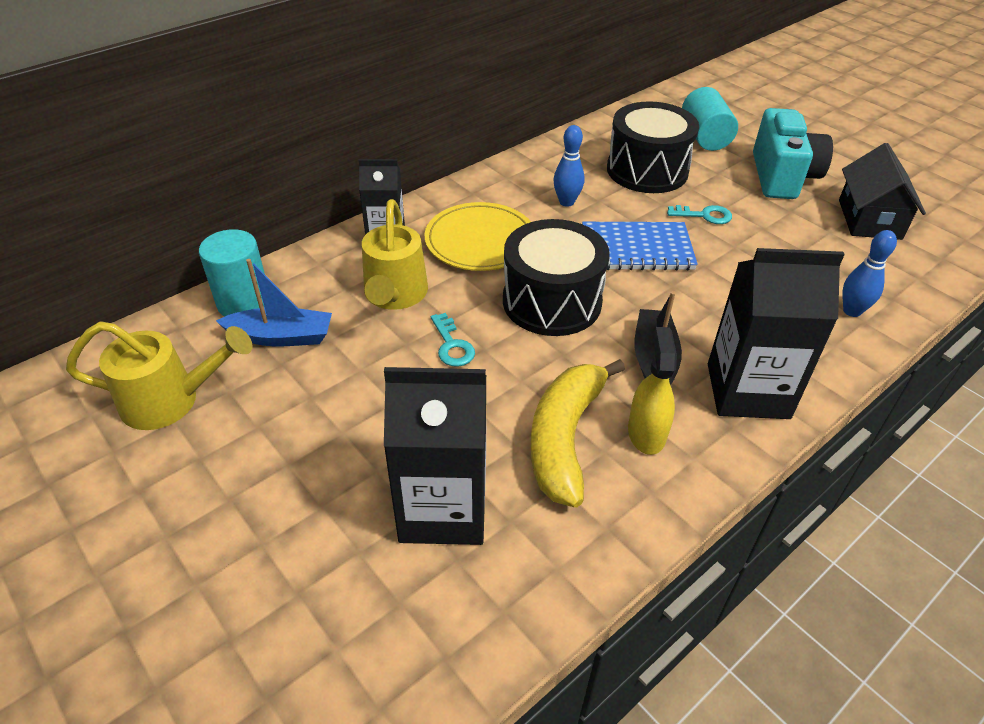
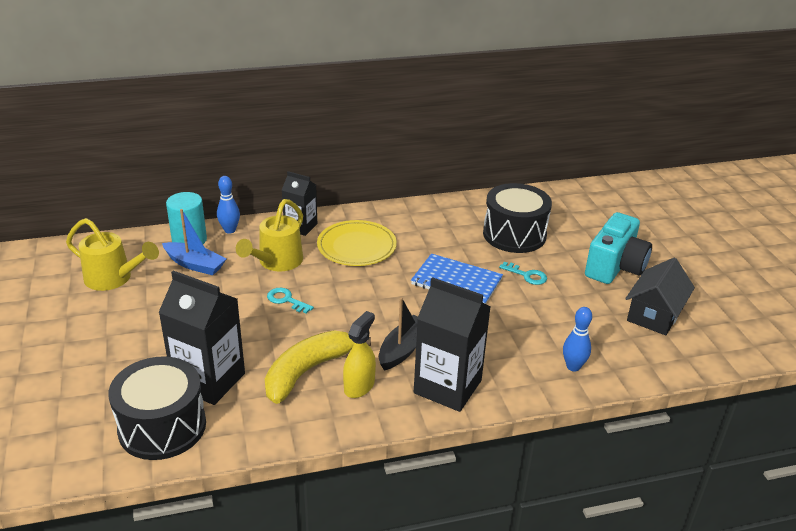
camera: 25 degrees right, 10 degrees down
turquoise key [431,313,475,367] -> turquoise key turned 120 degrees clockwise [267,288,314,314]
black drum [503,219,610,336] -> black drum moved to [108,356,206,460]
blue bowling pin [553,125,585,207] -> blue bowling pin moved to [217,176,240,234]
turquoise cylinder [682,87,738,151] -> none

